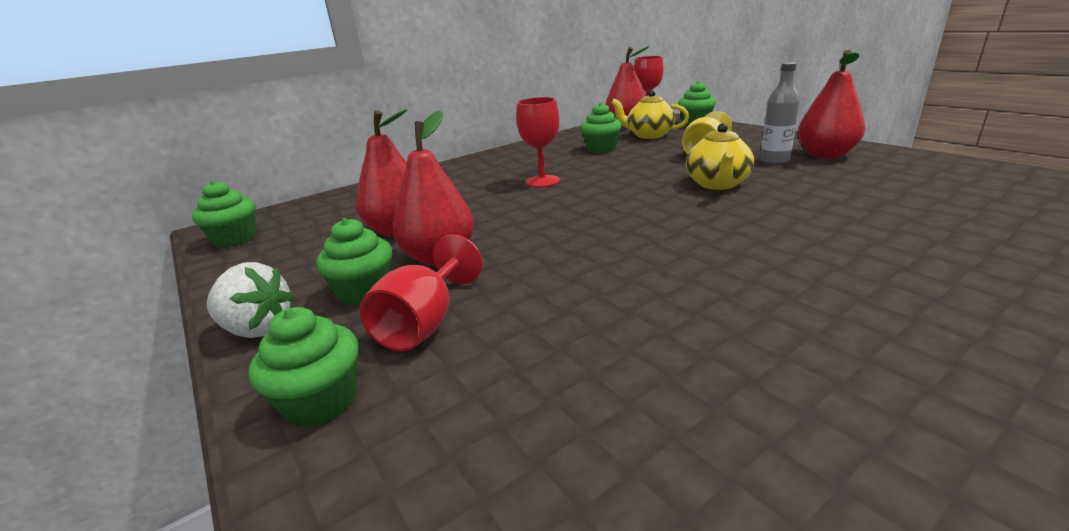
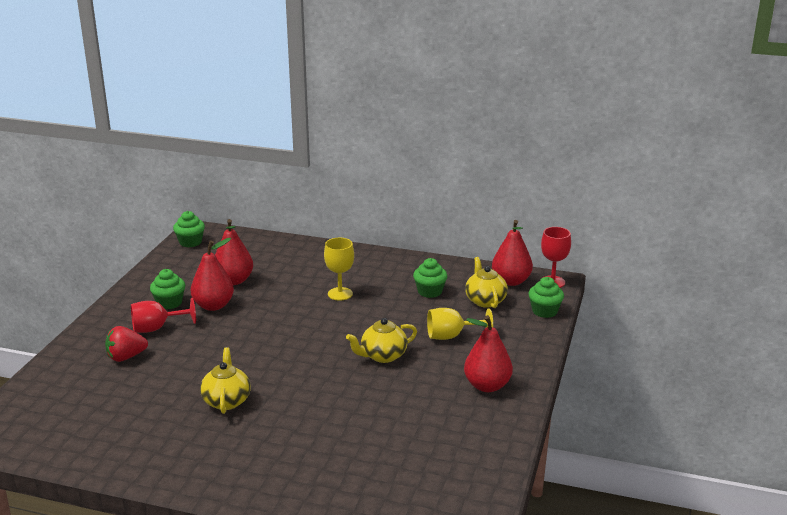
camera: 50 degrees right, 0 degrees up
white strawberry [207,262,294,338] -> none
green cupcake [249,307,359,427] -> none
red goblet [516,97,560,188] -> yellow goblet [324,238,354,301]
grey bottle [760,62,800,164] -> none
none -> red strawberry [105,326,148,362]
none -> yellow teapot [200,347,251,414]

